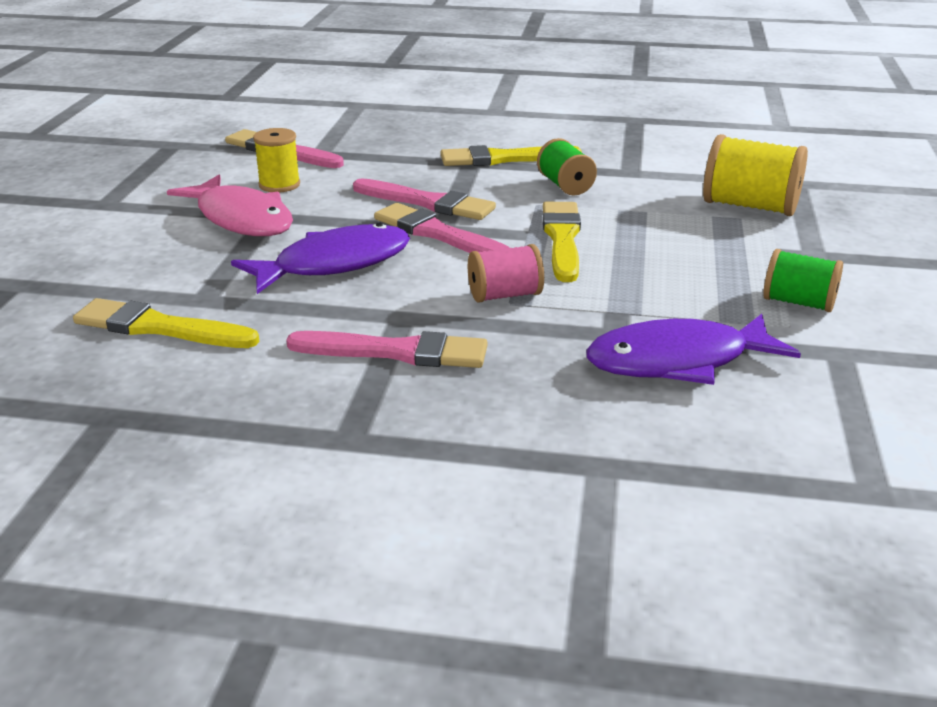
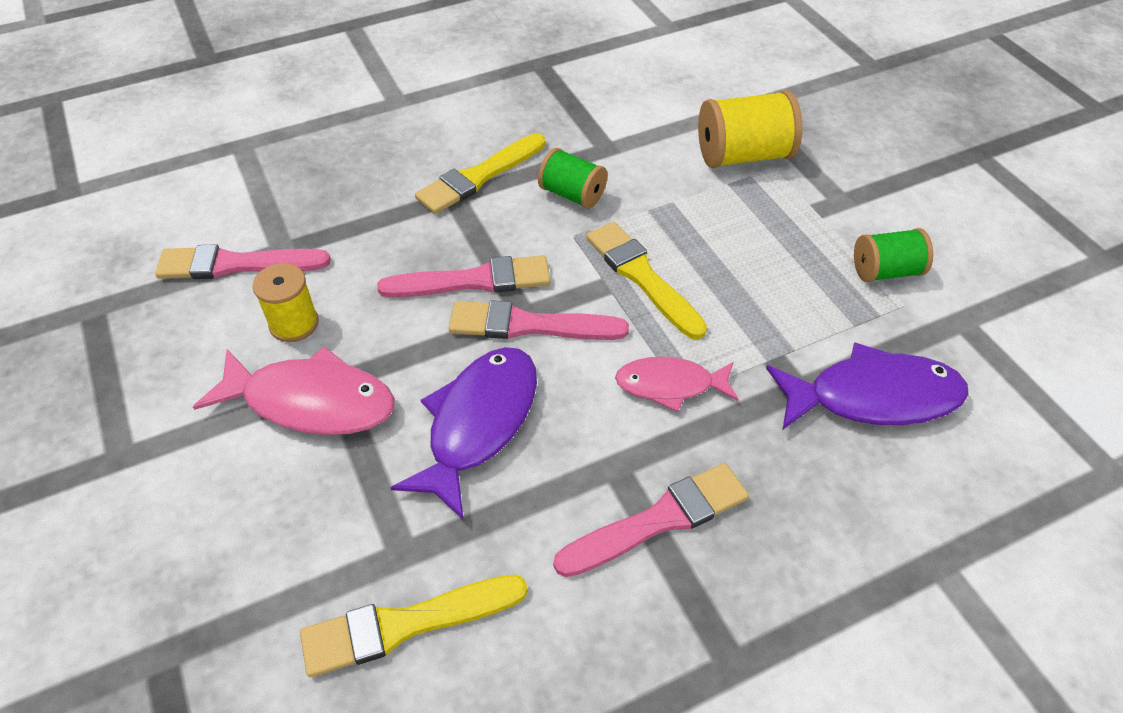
camera: 35 degrees left, 20 degrees up
pink spool [468,244,544,303] -> pink fish [615,357,739,412]
purple fish [586,314,801,385] -> purple fish turned 135 degrees counterclockwise [766,342,969,430]

